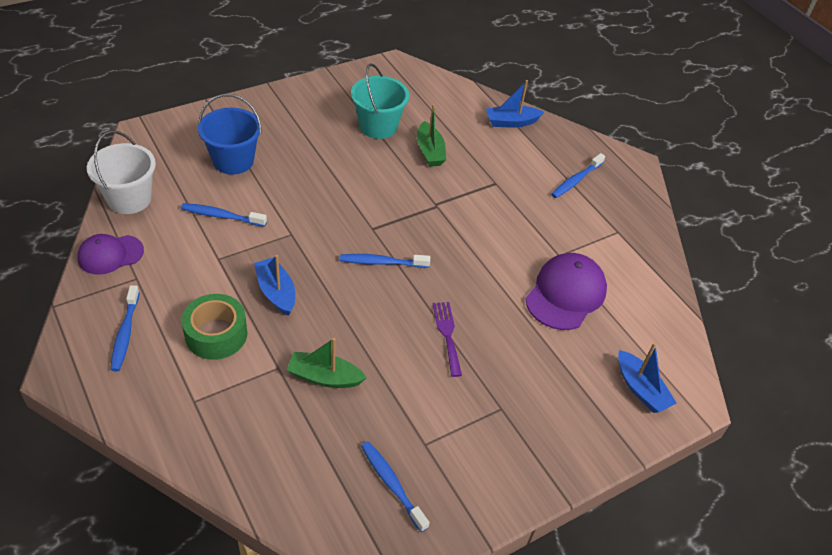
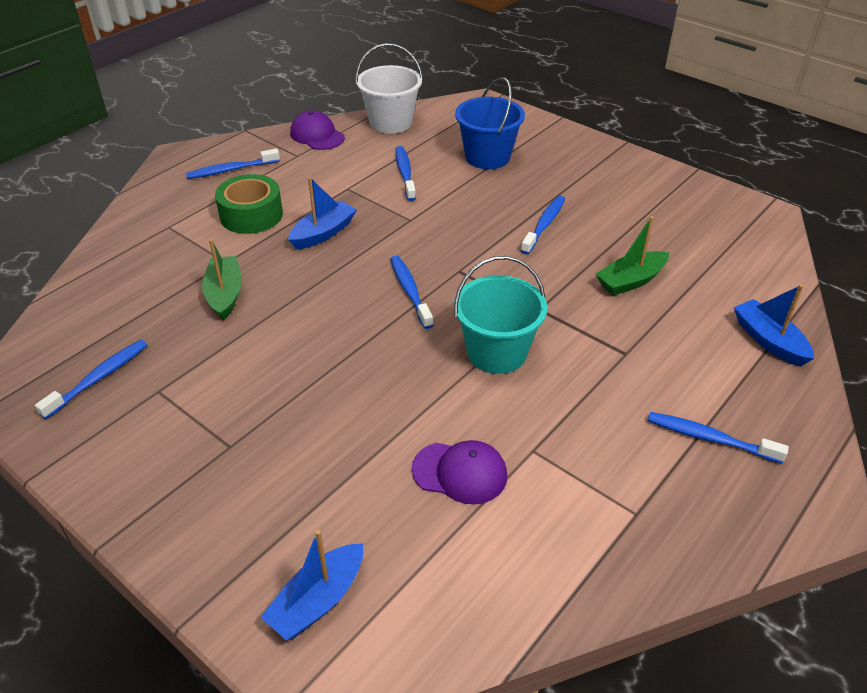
camera: 75 degrees right, 5 degrees down
turquoise bucket [351,63,409,139] -> turquoise bucket moved to [454,256,547,374]
purple fork [433,302,462,377] -> none
purple cap [525,253,607,330] -> purple cap [412,440,507,504], size x0.65
none -> blue toothbrush [521,196,565,254]

